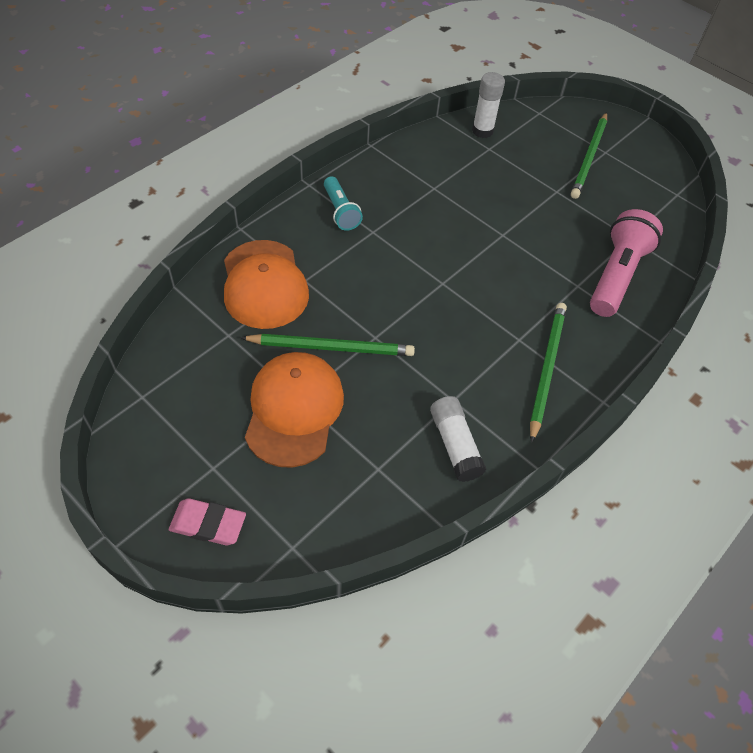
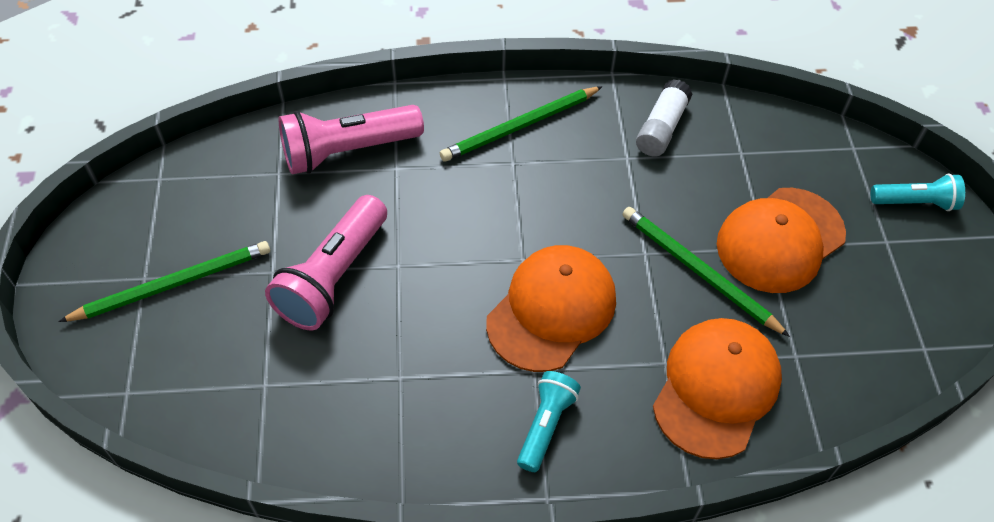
camera: 135 degrees left, 0 degrees up
pink eraser [169,498,246,545] -> turquoise flashlight [871,173,965,211]
white glue stick [472,72,505,138] -> none
none -> pink flashlight [265,195,387,330]
none -> orange cap [486,245,616,372]

